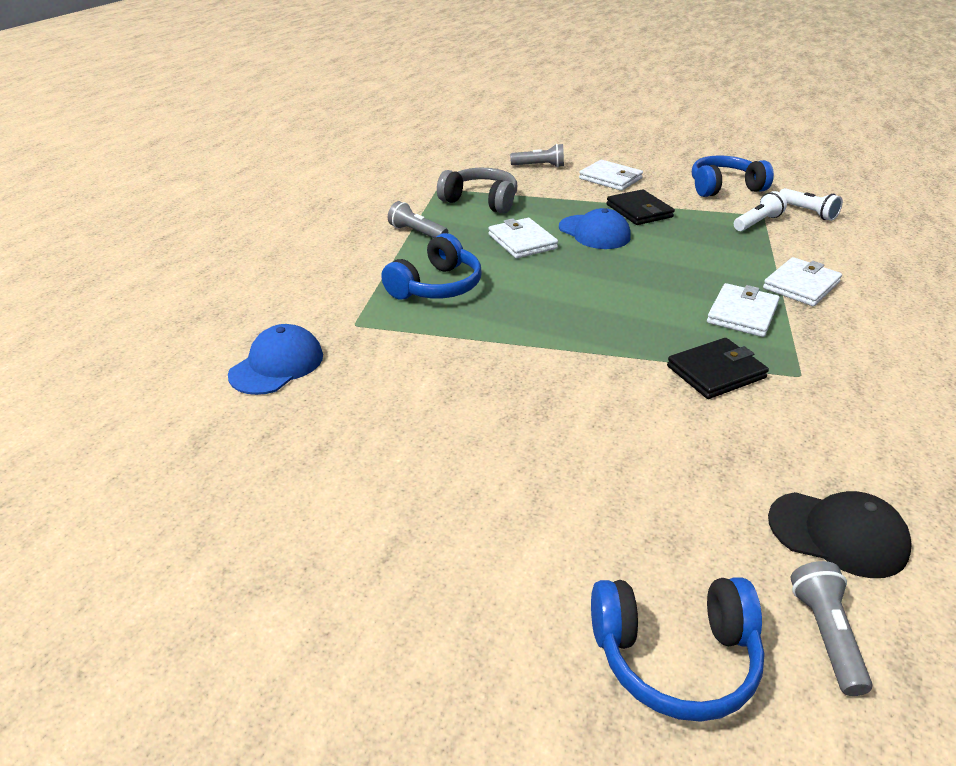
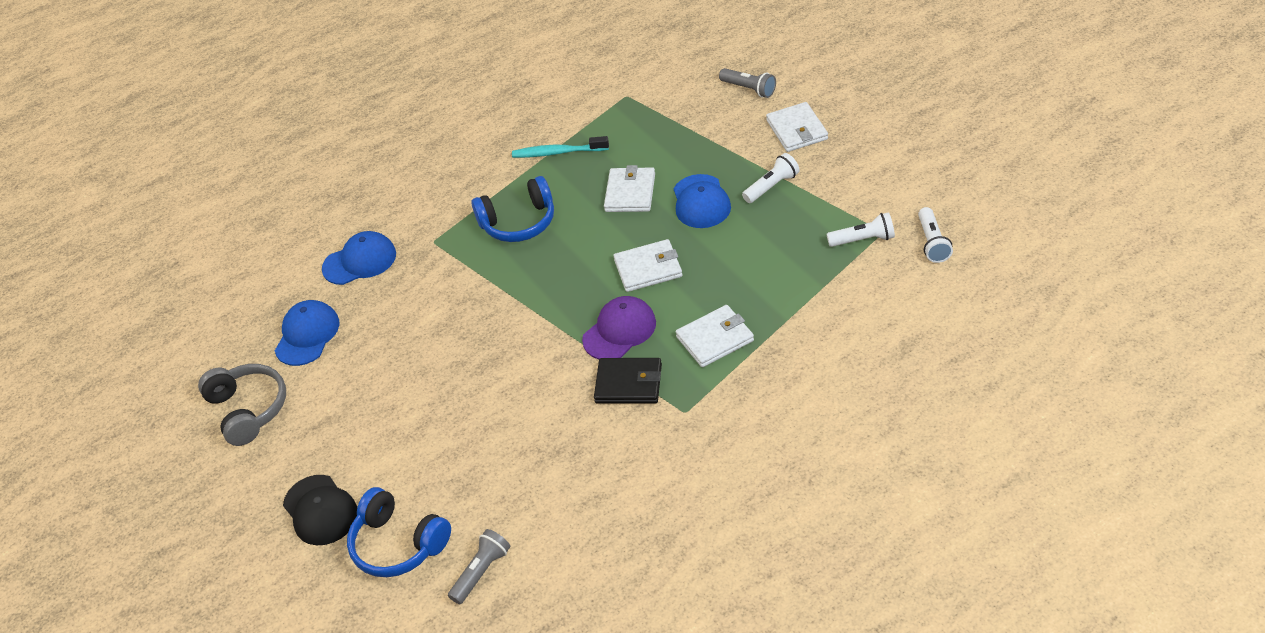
camera: 40 degrees right, 10 degrees up
grey flashlight [388,201,448,238] -> turquoise toothbrush [512,136,609,158]
grey headphones [437,168,517,214] -> grey headphones moved to [198,364,286,446]
black wallet [606,189,675,225] -> white flashlight [742,153,800,203]
blue headphones [692,155,774,197] -> none
white wallet [763,257,842,306] -> white wallet moved to [613,239,682,292]
black cap [768,491,912,578] -> black cap moved to [283,475,357,545]
none -> blue cap [275,300,339,366]
none -> purple cap [582,296,656,359]

